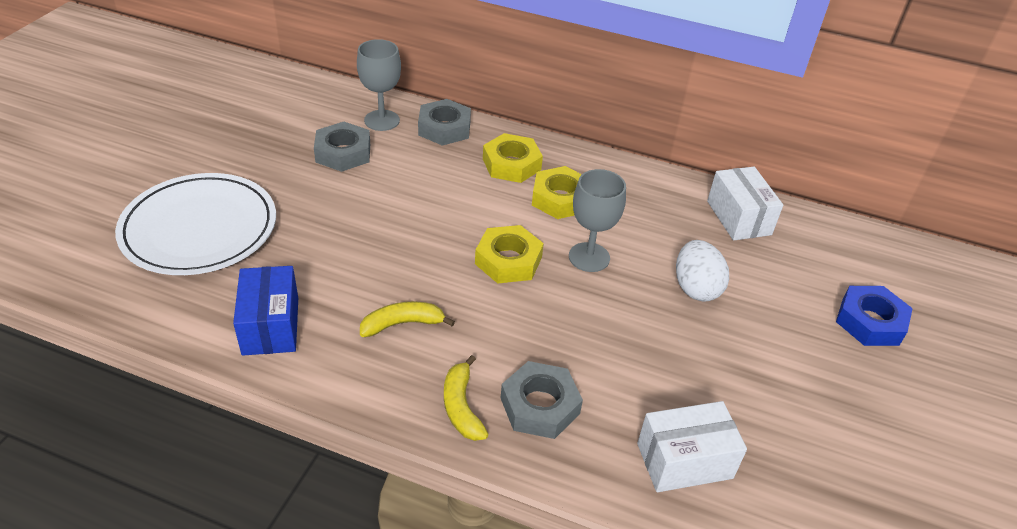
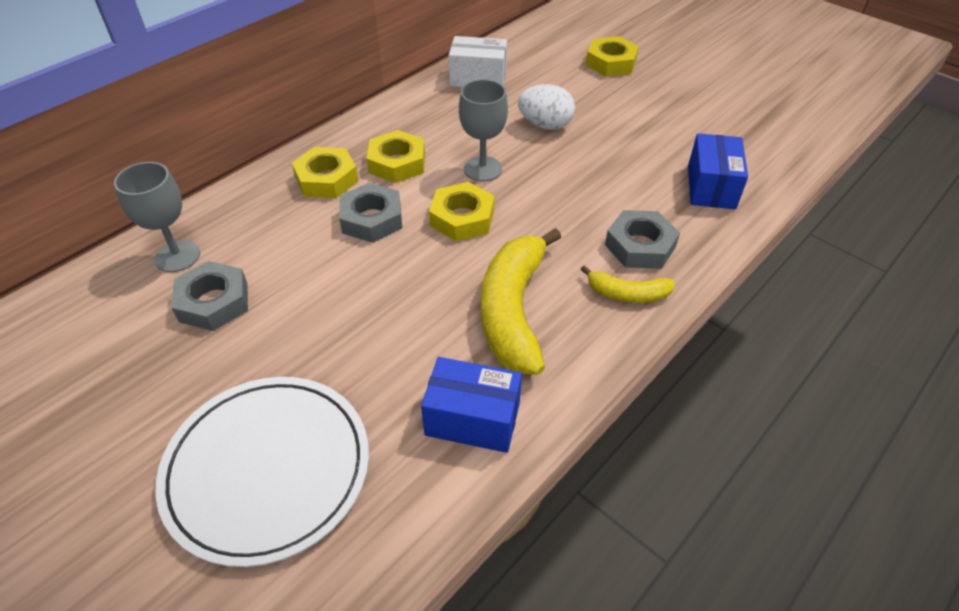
camera: 65 degrees left, 5 degrees up
yellow banana [360,302,455,337] -> yellow banana [481,228,561,375], size x1.97
grey nut [418,99,471,146] -> grey nut moved to [339,183,402,243]
white box [637,401,747,492] -> blue box [688,133,748,209]
blue nut [836,286,913,346] -> yellow nut [586,36,639,76]

